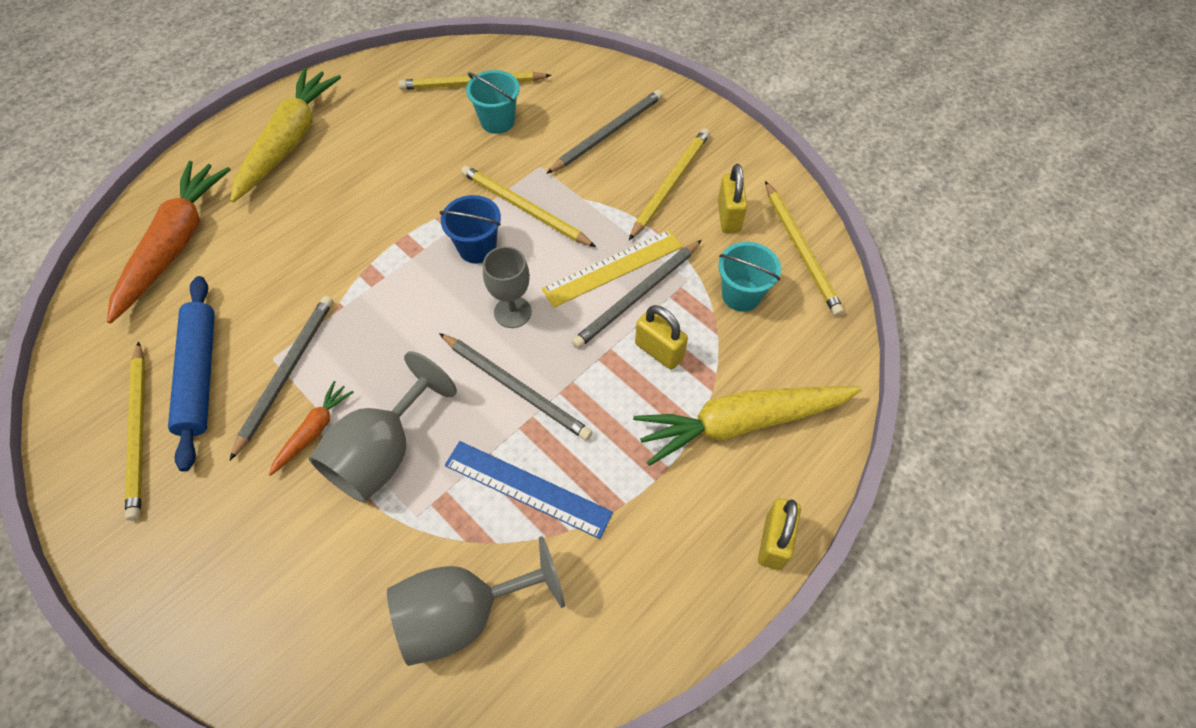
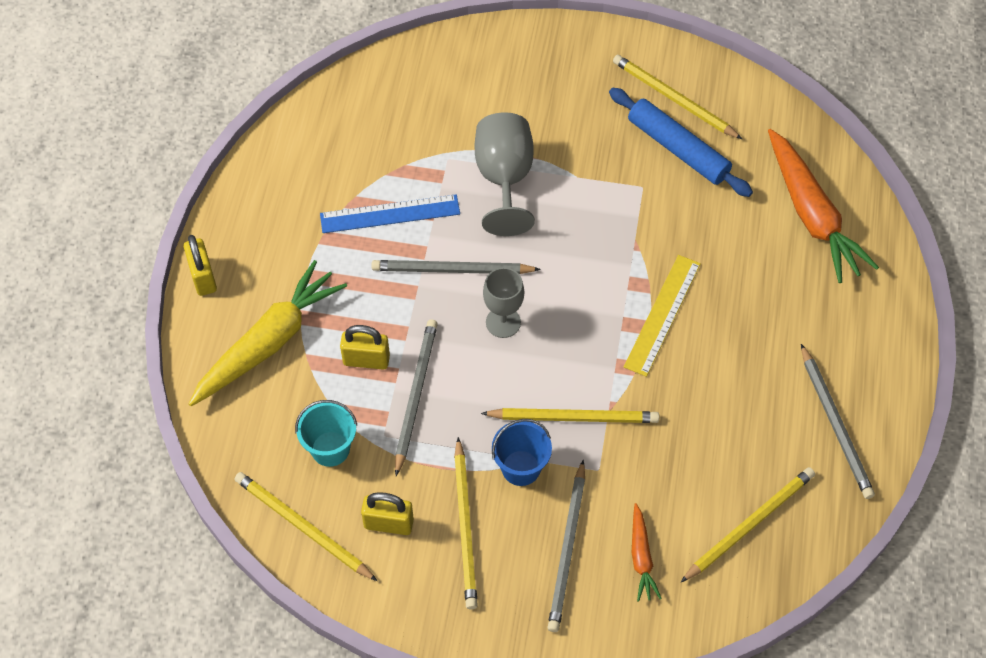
camera: 145 degrees right, 0 degrees up
grey pencil [229,296,333,461] -> grey pencil moved to [801,344,875,499]
yellow carrot [230,68,341,203] -> none
orange carrot [269,381,354,476] -> orange carrot moved to [632,503,662,602]
grey goblet [387,536,565,666] -> none
blue bucket [440,195,501,264] -> blue bucket moved to [492,419,552,486]
turquoise bucket [466,70,520,134] -> none
yellow ruler [541,230,682,308] -> yellow ruler moved to [624,255,701,377]
yellow padlock [718,164,747,233] -> yellow padlock turned 45 degrees counterclockwise [361,492,414,535]

